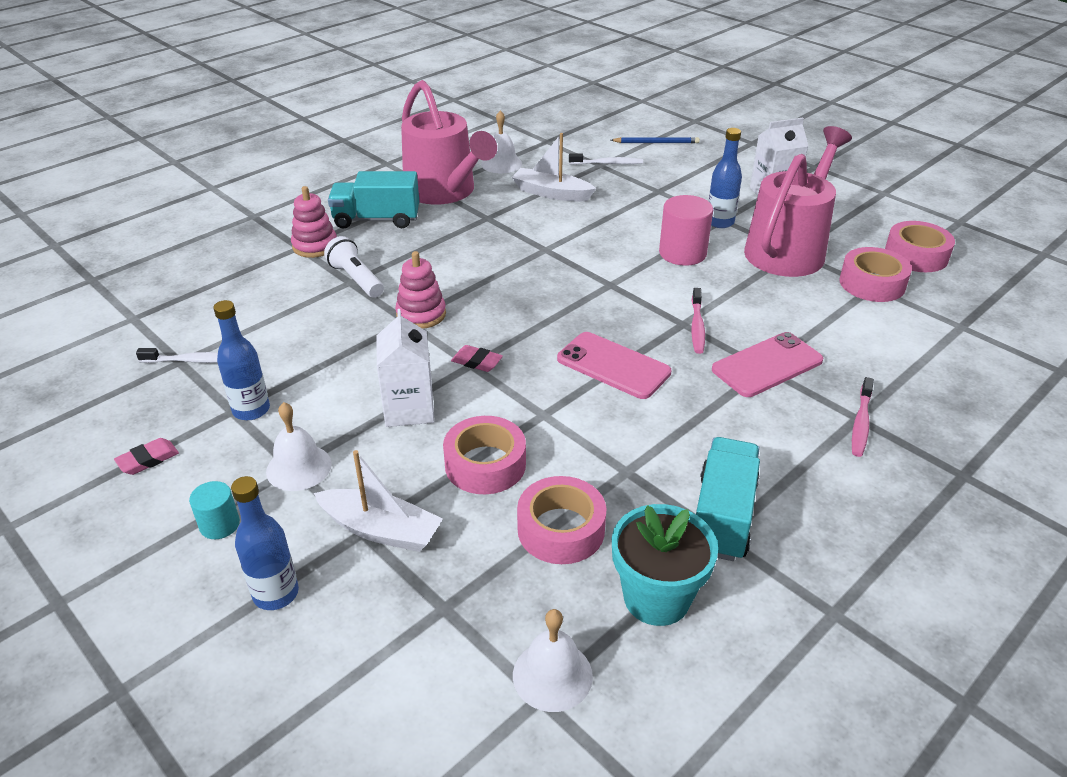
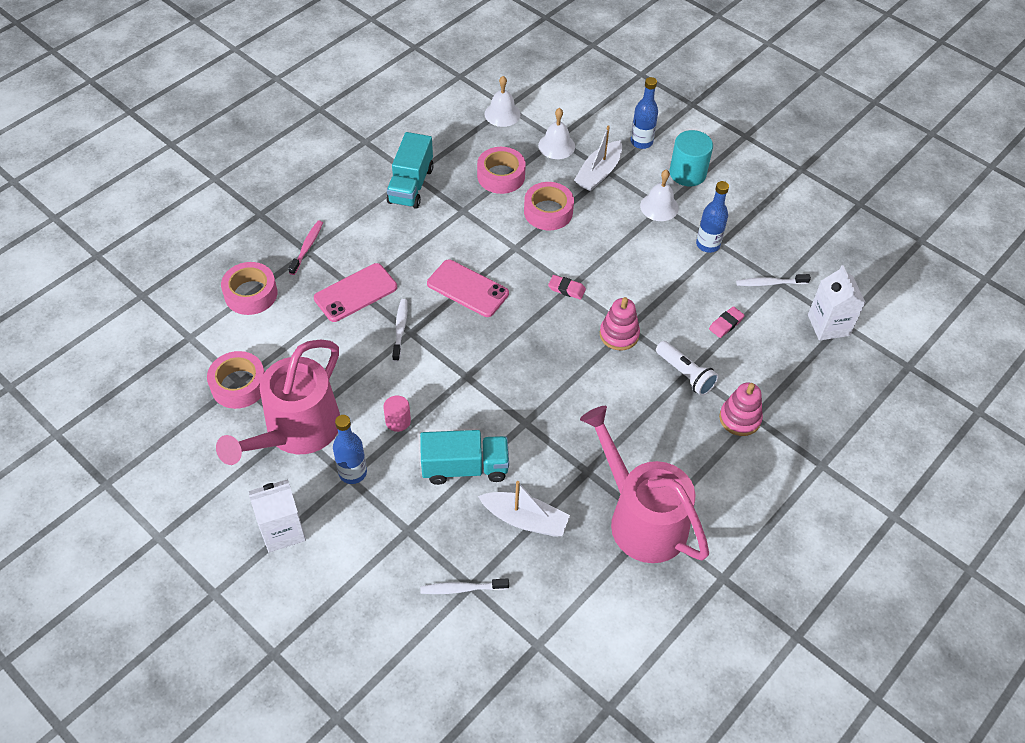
camera: 175 degrees right, 15 degrees up
pink eraser [114,438,179,475] -> pink eraser moved to [709,306,745,338]
turquoise cylinder [189,481,240,539] -> turquoise cylinder [669,130,713,186], size x1.74
white boat [314,450,443,552] -> white boat turned 75 degrees counterclockwise [574,125,622,191]
turquoise truck [328,171,419,229] -> turquoise truck moved to [420,430,509,485]
white carton [377,309,435,427] -> white carton moved to [808,265,866,341]
white bell [481,110,522,173] -> white bell moved to [538,108,575,159]
blue pencil [611,137,700,143] -> none
turquoise flower pot [612,504,718,626] -> none
pink cylinder [659,195,713,266] -> pink cylinder [383,395,411,432], size x0.58
pink toothbrush [691,288,705,354] -> white toothbrush [392,299,408,362]
pink tape [885,221,955,272] -> pink tape moved to [221,262,277,315]

